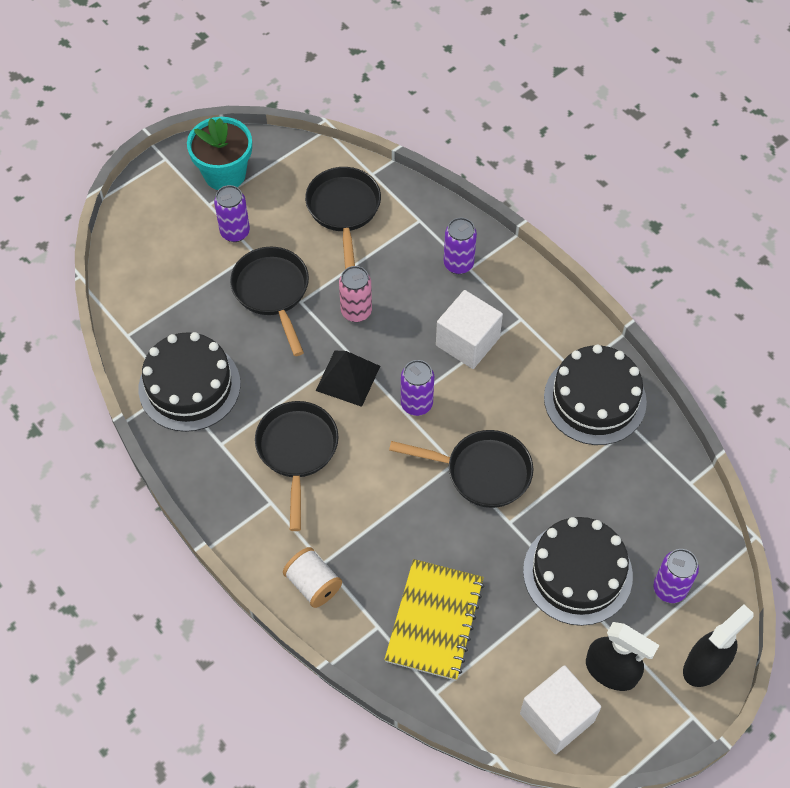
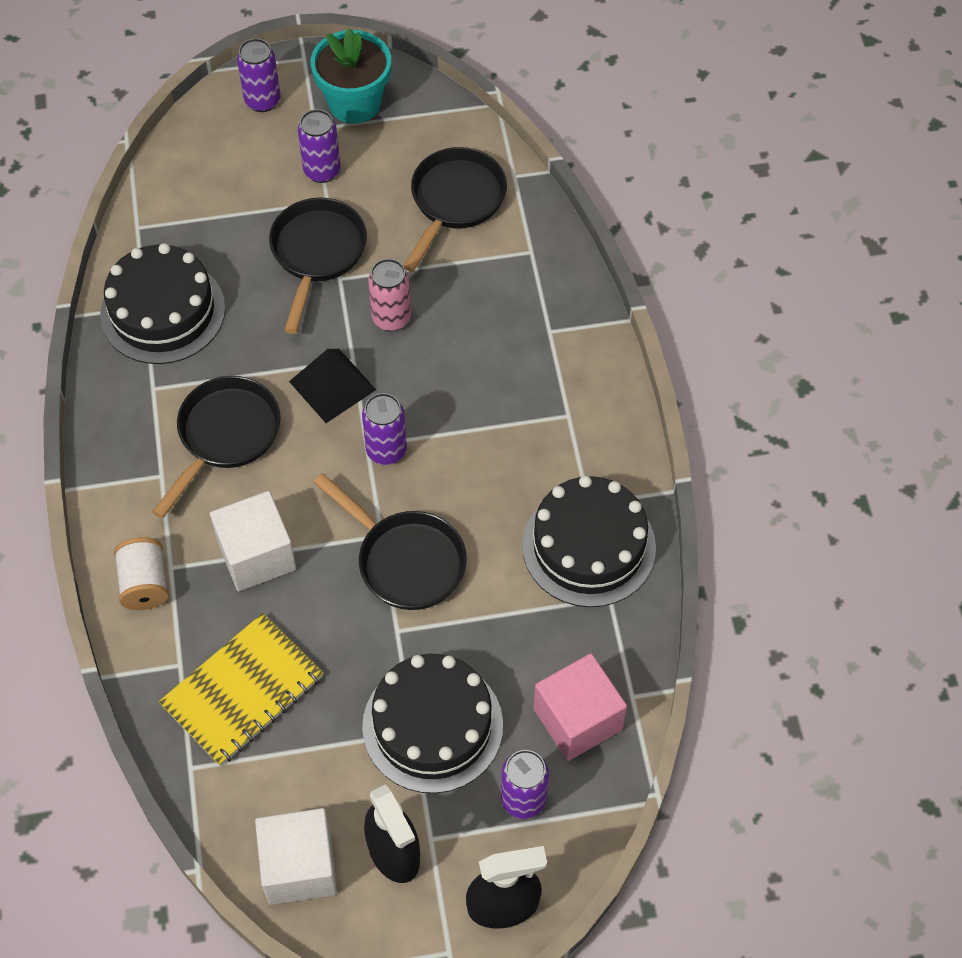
camera: 30 degrees right, 0 degrees up
white cube [436,290,503,369] -> white cube moved to [210,491,297,591]
purple can [444,218,477,274] -> purple can moved to [237,38,280,112]
none -> pink cube [534,653,627,761]

